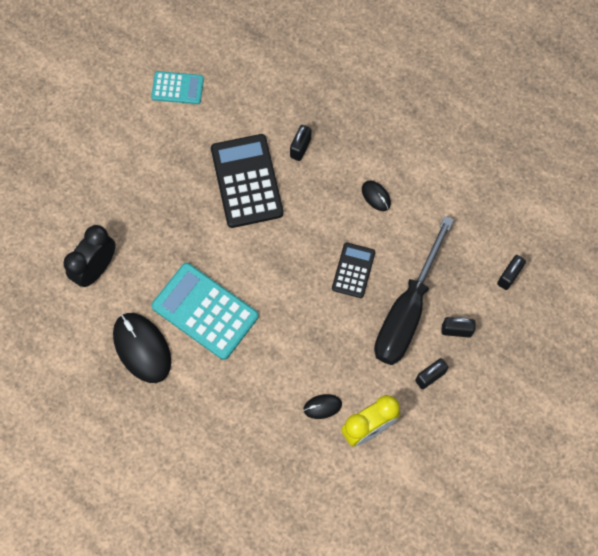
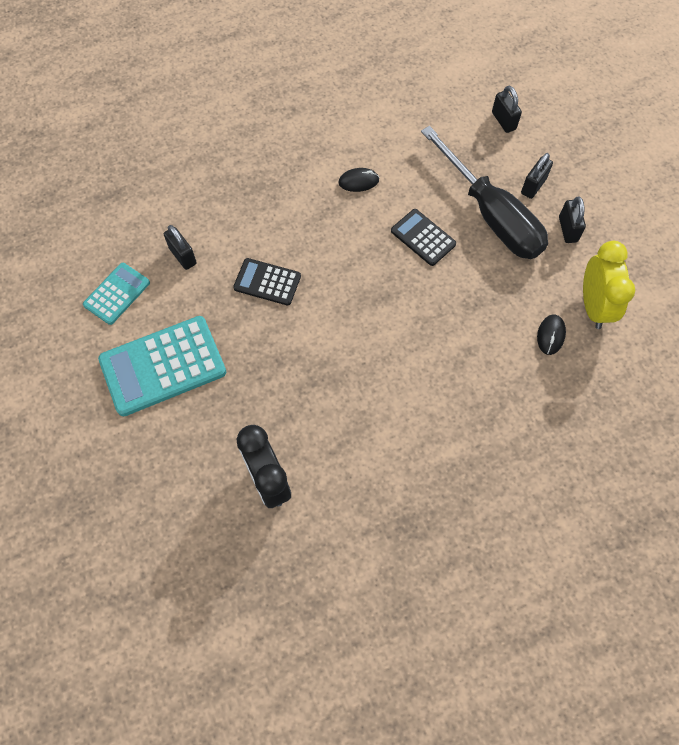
camera: 60 degrees left, 5 degrees down
black mouse [113,313,171,383] -> none
turquoise calculator [151,263,259,360] -> turquoise calculator moved to [98,316,226,416]
black calculator [211,134,284,228] -> black calculator [233,258,301,306], size x0.56
black padlock [290,125,311,161] -> black padlock moved to [164,225,197,270]

